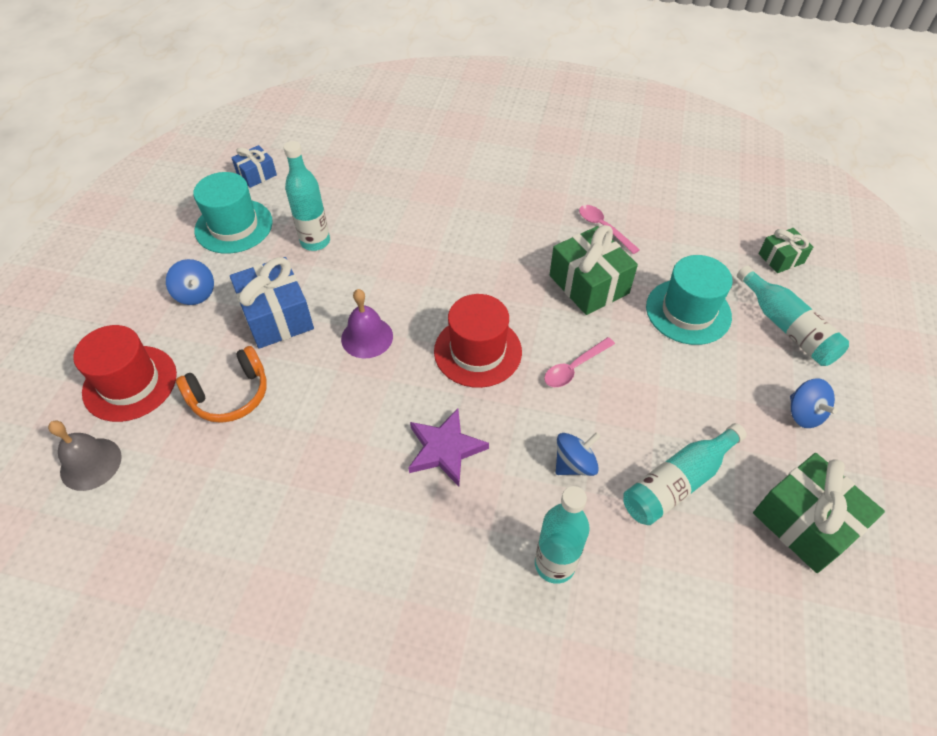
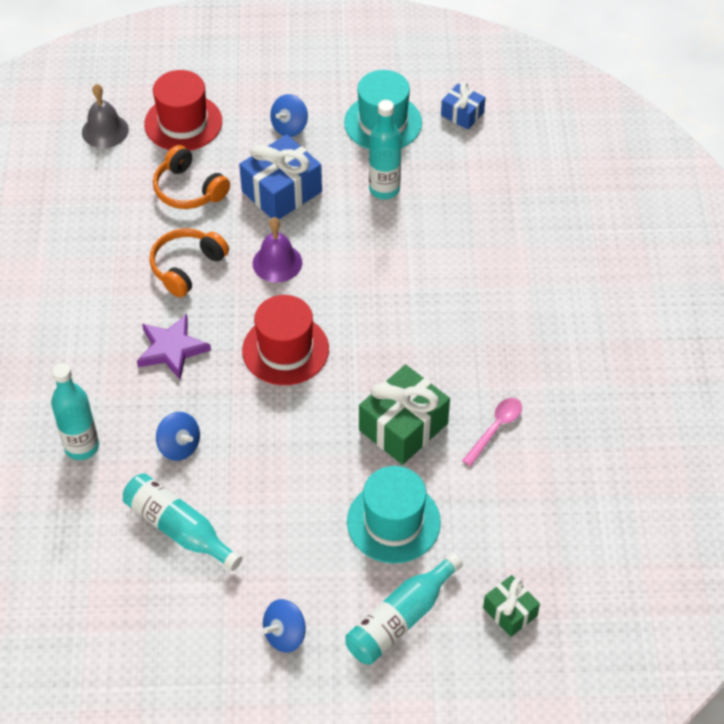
camera: 75 degrees right, 0 degrees up
pink spoon [544,337,615,387] -> none
green gift [753,453,885,573] -> none
none -> orange headphones [149,228,229,297]

